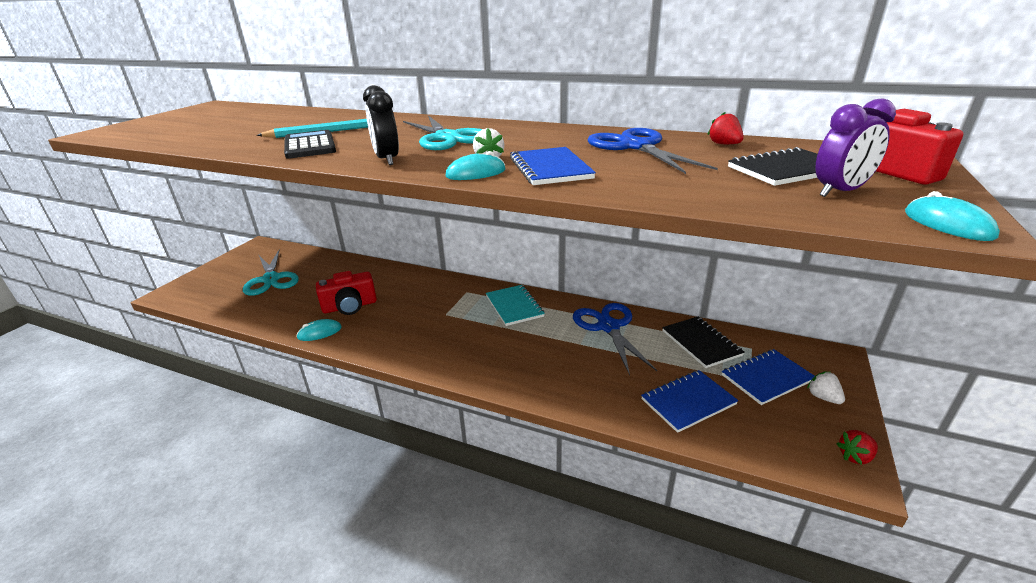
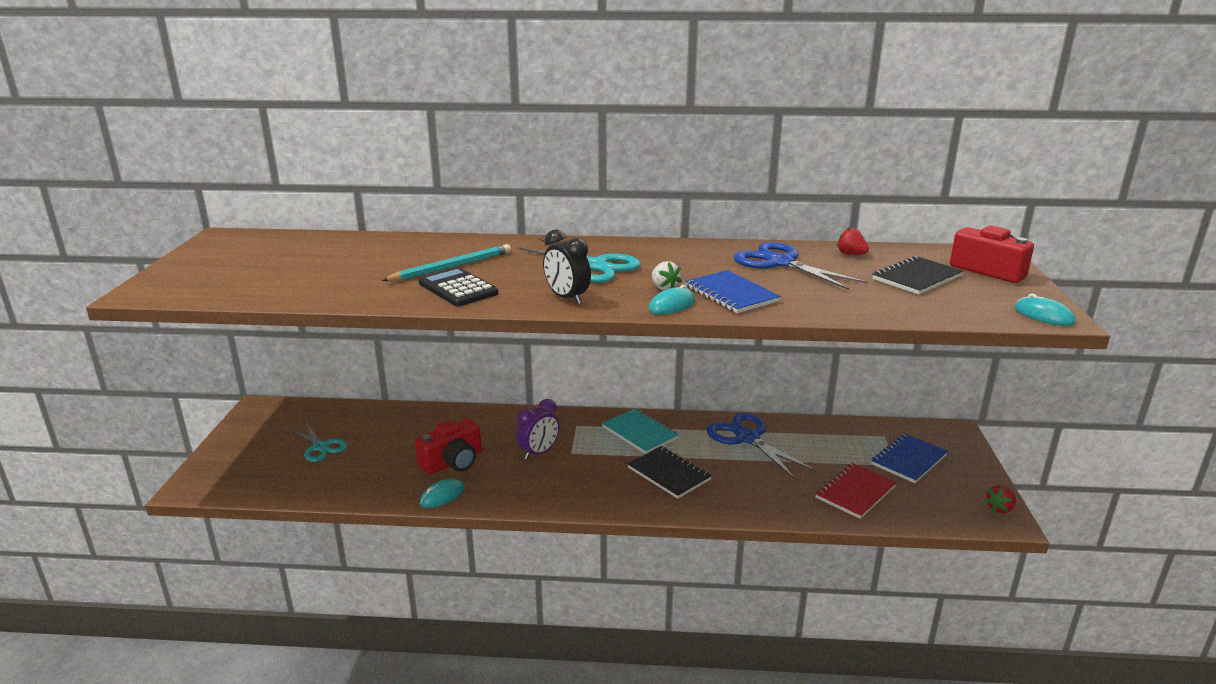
camera: 20 degrees left, 5 degrees down
turquoise scissors [243,249,299,296] -> turquoise scissors [290,423,348,462], size x0.65
blue notebook [641,370,739,433] -> red notebook [815,463,897,519]
black notebook [662,317,745,368] -> black notebook moved to [628,446,712,499]
white strawberry [807,372,845,404] -> none
purple clock [815,98,896,197] -> purple clock moved to [516,399,559,460]

